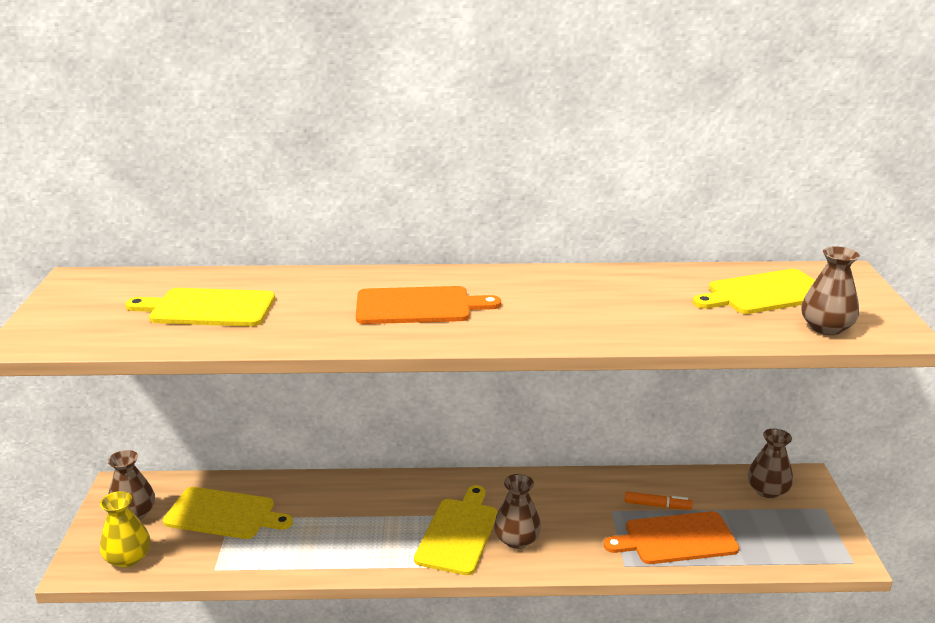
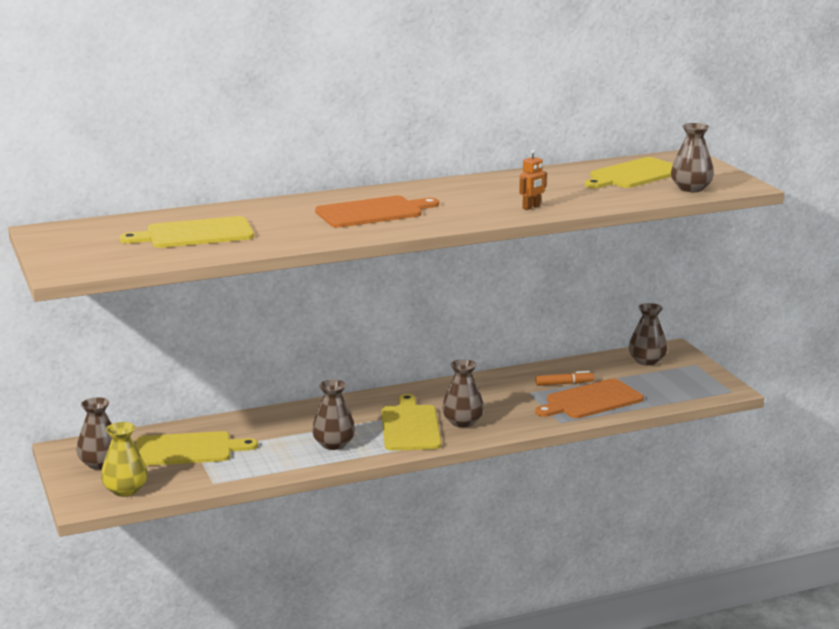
camera: 20 degrees left, 5 degrees down
none -> brown vase [312,380,355,450]
none -> orange robot [519,149,547,210]

